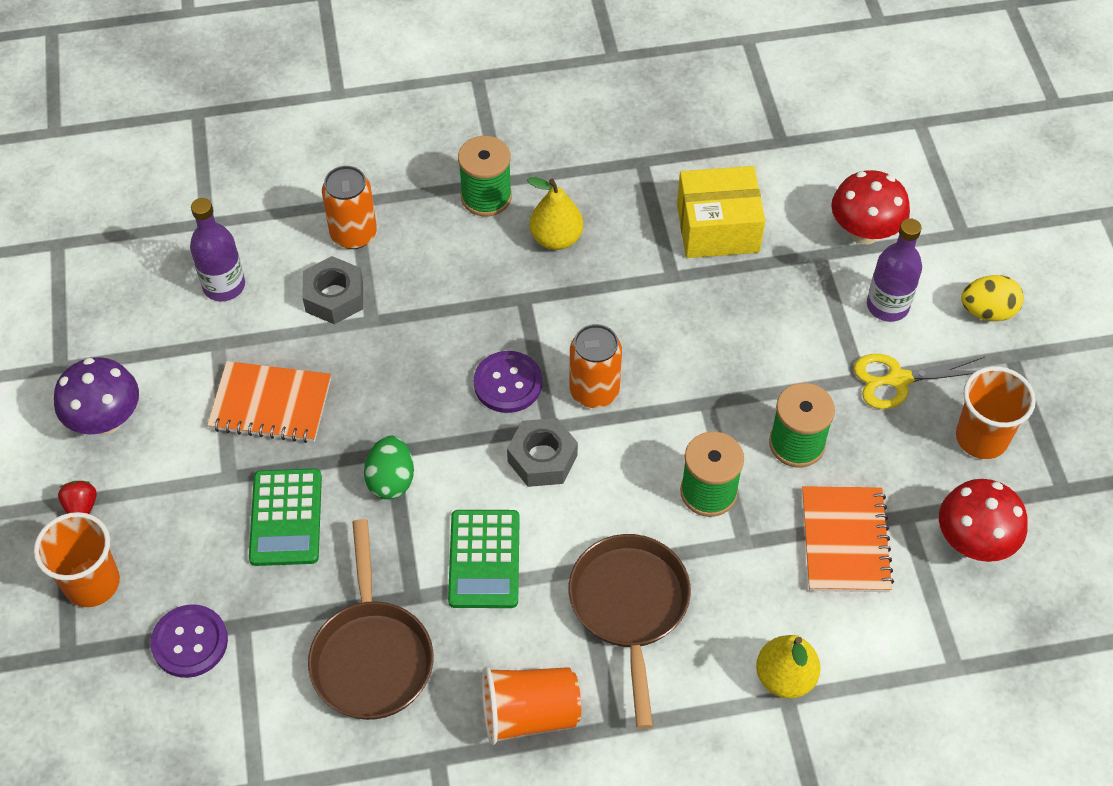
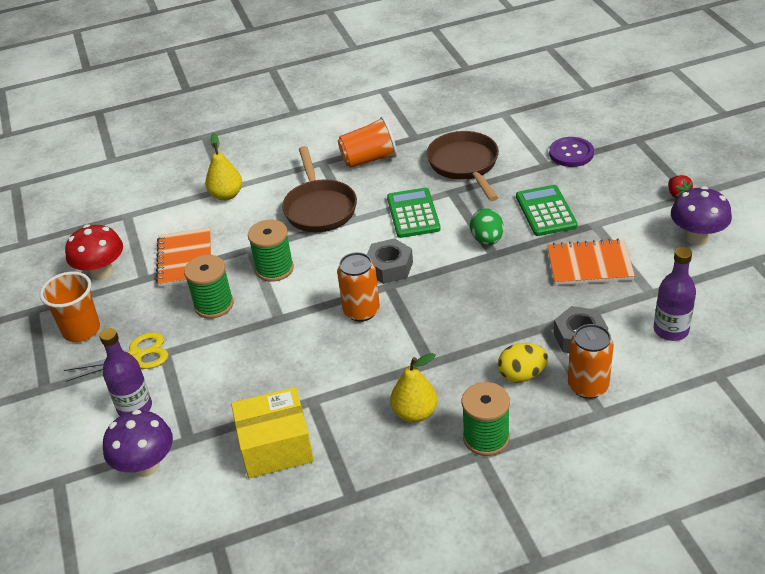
camera: 175 degrees right, 15 degrees down
orange cup [34,512,120,607] -> none
purple button [474,351,542,413] -> none
red mushroom [831,170,910,245] -> purple mushroom [103,410,173,477]
yellow egg [961,275,1024,321] -> yellow egg moved to [498,343,548,382]

